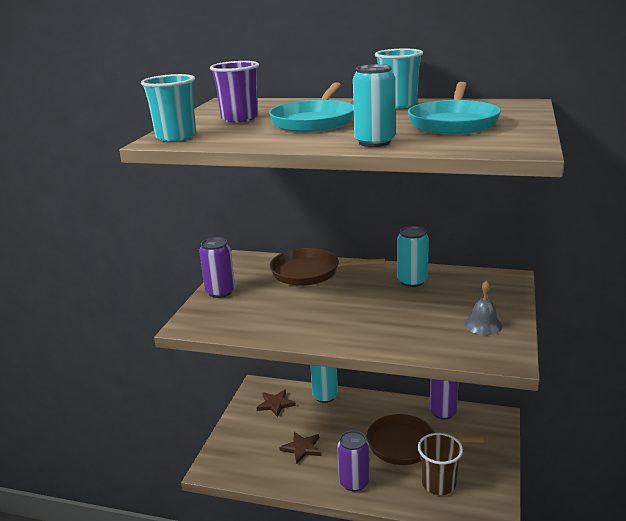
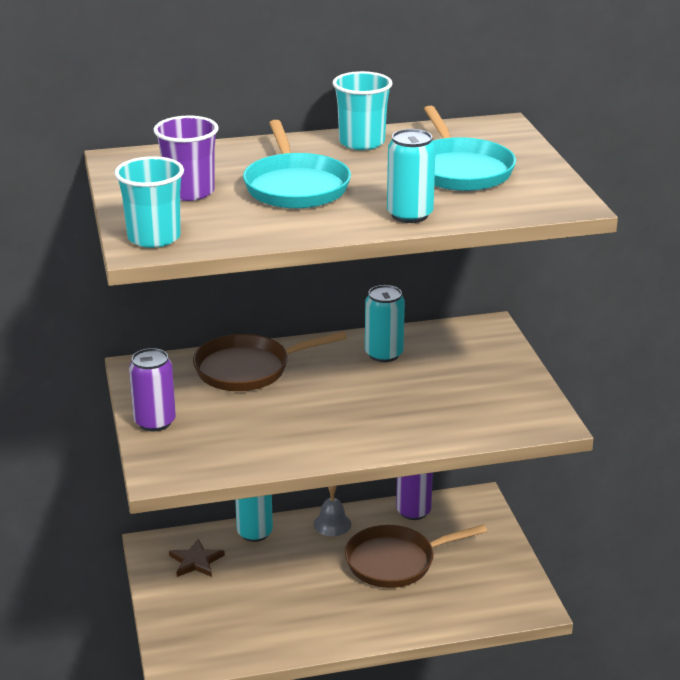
camera: 30 degrees left, 5 degrees up
brown star [279,432,322,464] -> none
purple can [337,431,370,491] -> none
brown cup [418,433,463,495] -> none
grey bell [465,280,503,335] -> grey bell moved to [313,486,352,536]

